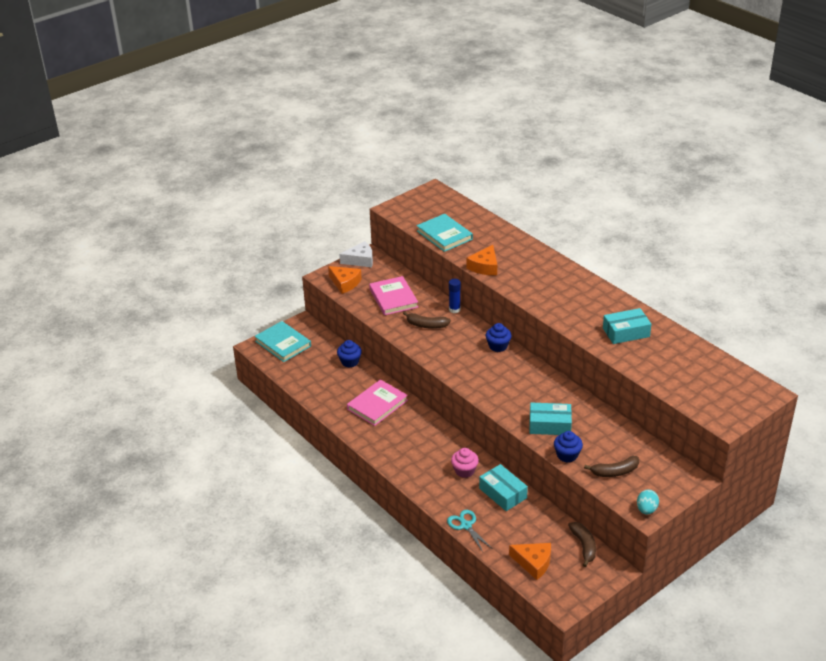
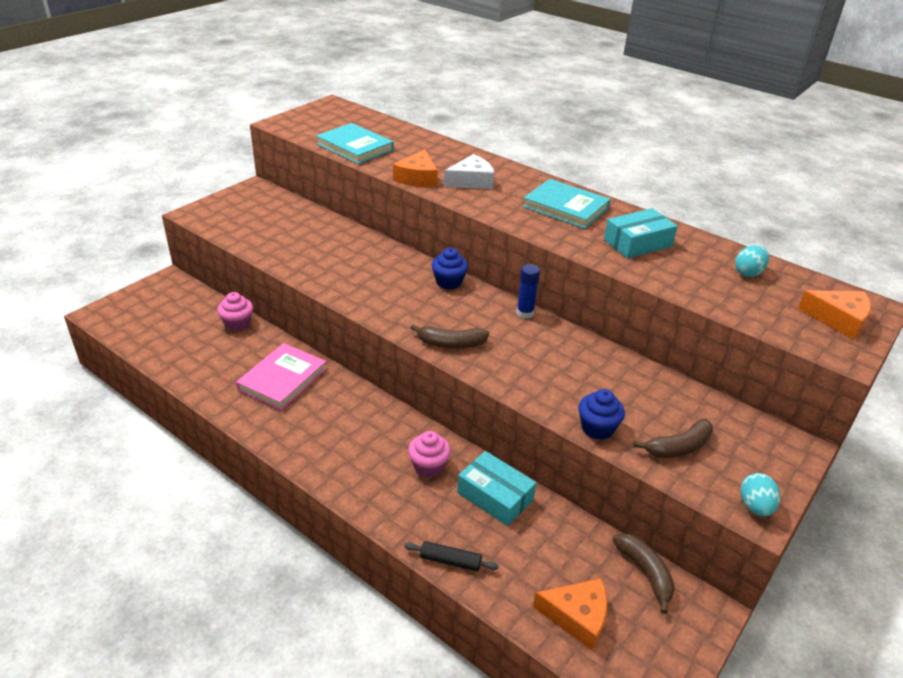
camera: 15 degrees left, 0 degrees up
turquoise book [254,321,311,362] -> turquoise book moved to [523,179,610,229]
orange cheese [328,266,362,294] -> orange cheese moved to [798,290,871,340]
blue cupcake [337,340,362,368] -> pink cupcake [217,292,253,331]
white cheese [339,241,373,267] -> white cheese moved to [444,154,494,189]
pink book [369,276,418,315] -> none
brown banana [403,312,451,329] -> brown banana moved to [411,324,489,348]
turquoise scissors [447,510,493,552] -> black rolling pin [404,541,499,571]
blue glue stick [449,279,461,313] -> blue glue stick moved to [517,264,540,319]
turquoise box [529,403,572,435] -> none
none -> turquoise egg [735,245,769,277]

